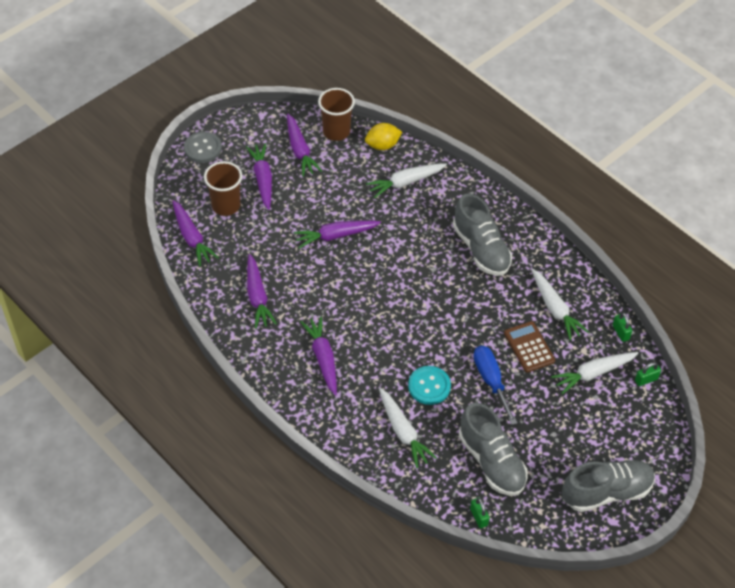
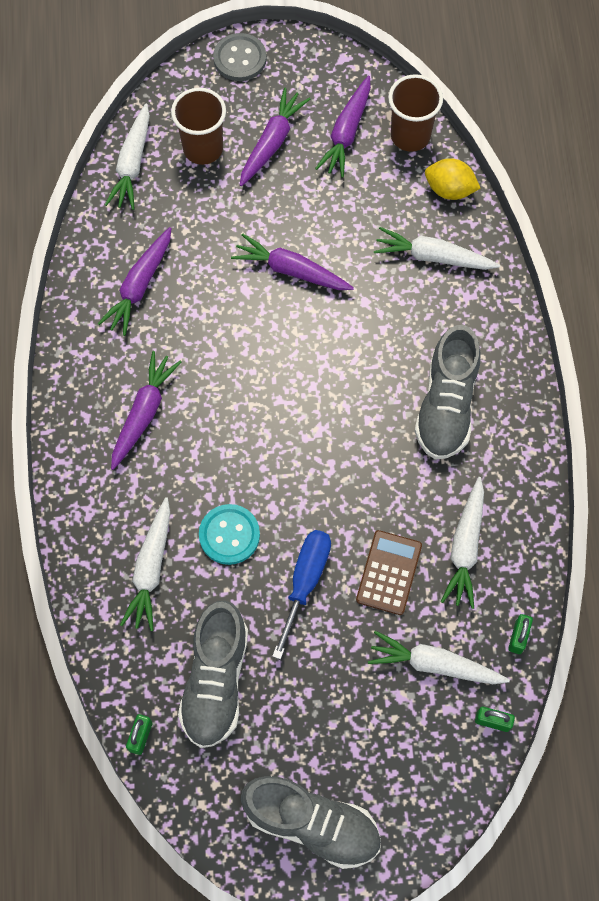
camera: 40 degrees right, 15 degrees up
purple carrot [172,200,219,266] -> white carrot [105,103,150,210]

